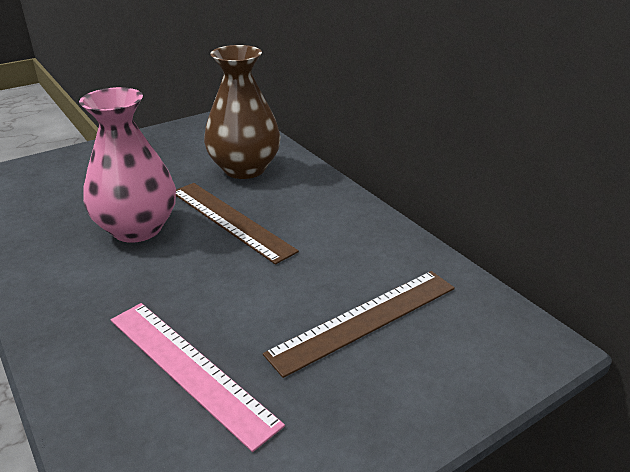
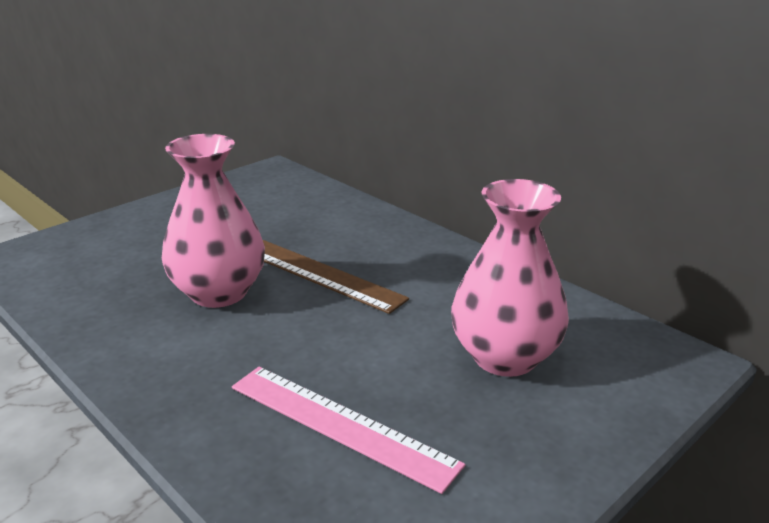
camera: 10 degrees left, 5 degrees down
brown vase [204,45,281,179] -> none
brown ruler [263,271,455,378] -> pink vase [451,179,569,377]

